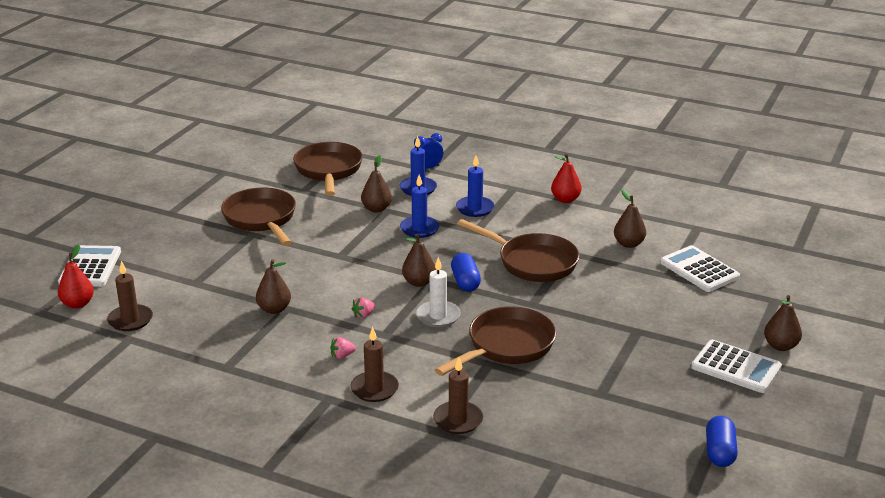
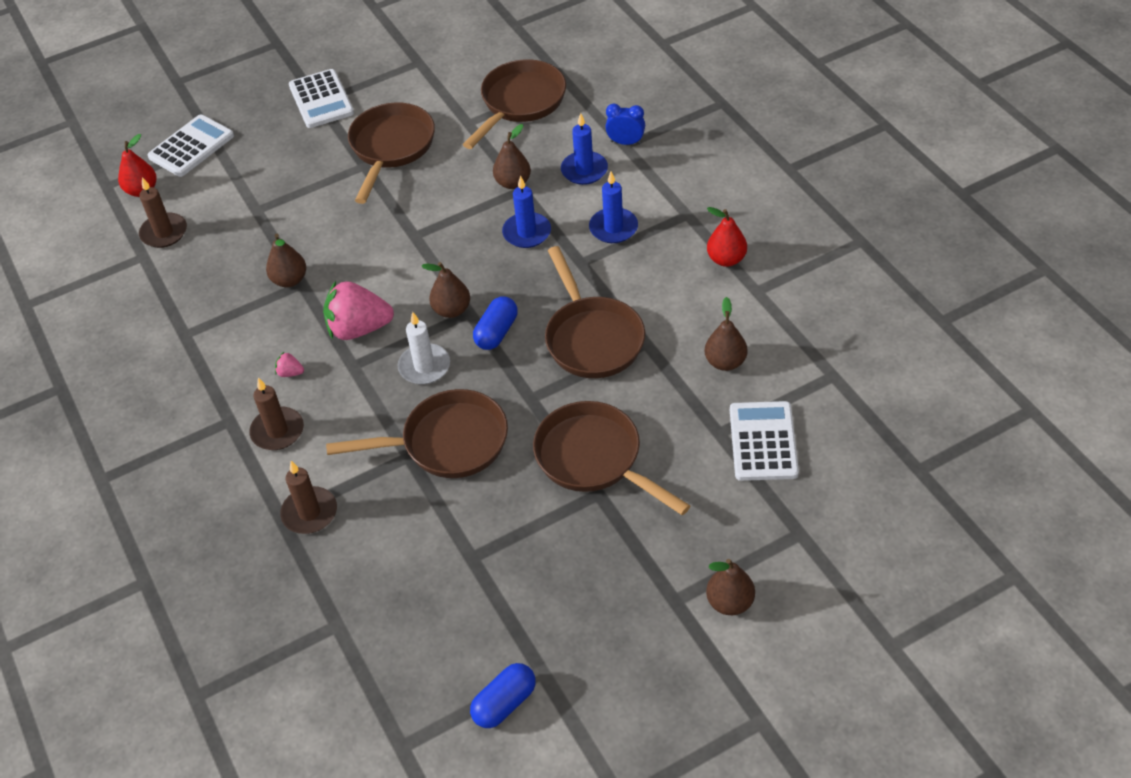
camera: 40 degrees right, 20 degrees up
pink strawberry [352,297,375,318] -> pink strawberry [323,281,394,340], size x2.41
white calculator [691,340,782,393] -> white calculator moved to [289,69,354,128]
none -> brown pan [533,401,690,515]

